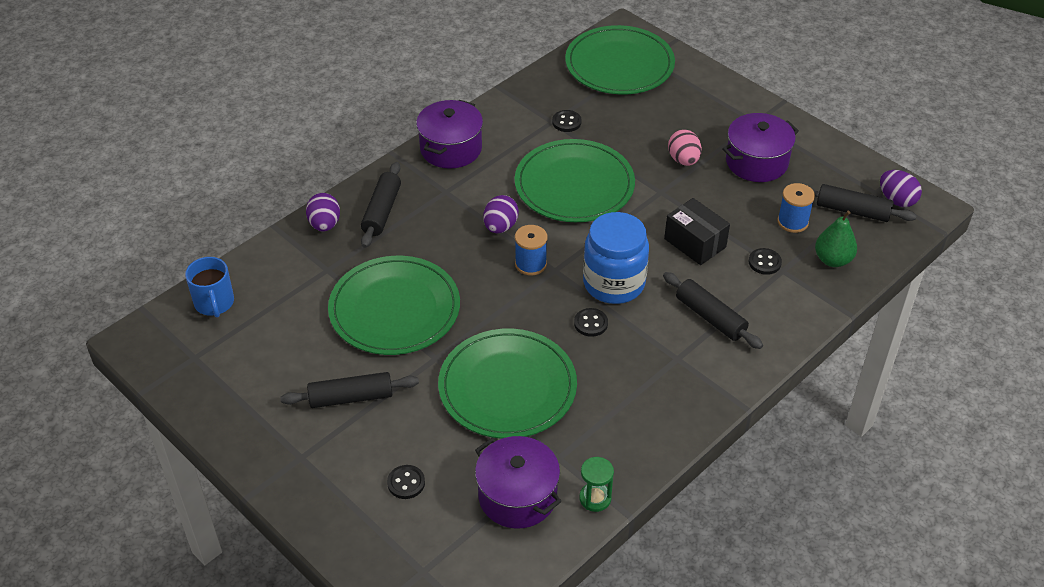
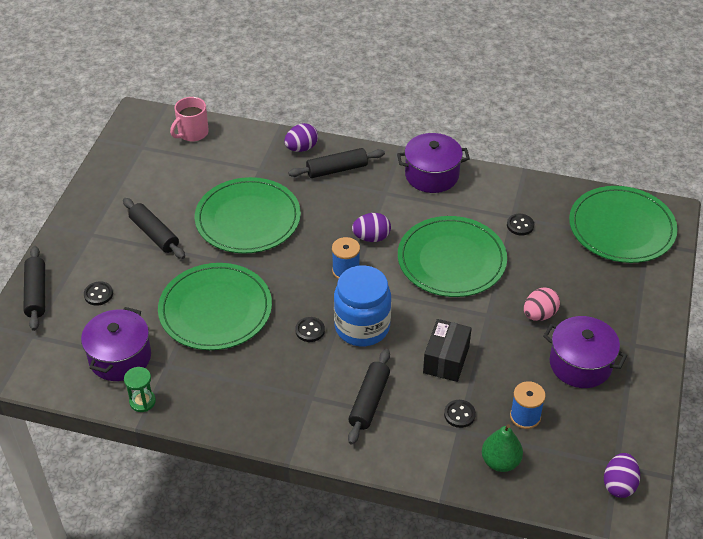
camera: 60 degrees right, 0 degrees up
blue mug [185,257,234,317] -> pink mug [170,97,209,141]
black rolling pin [812,184,917,222] -> black rolling pin moved to [23,246,45,331]

